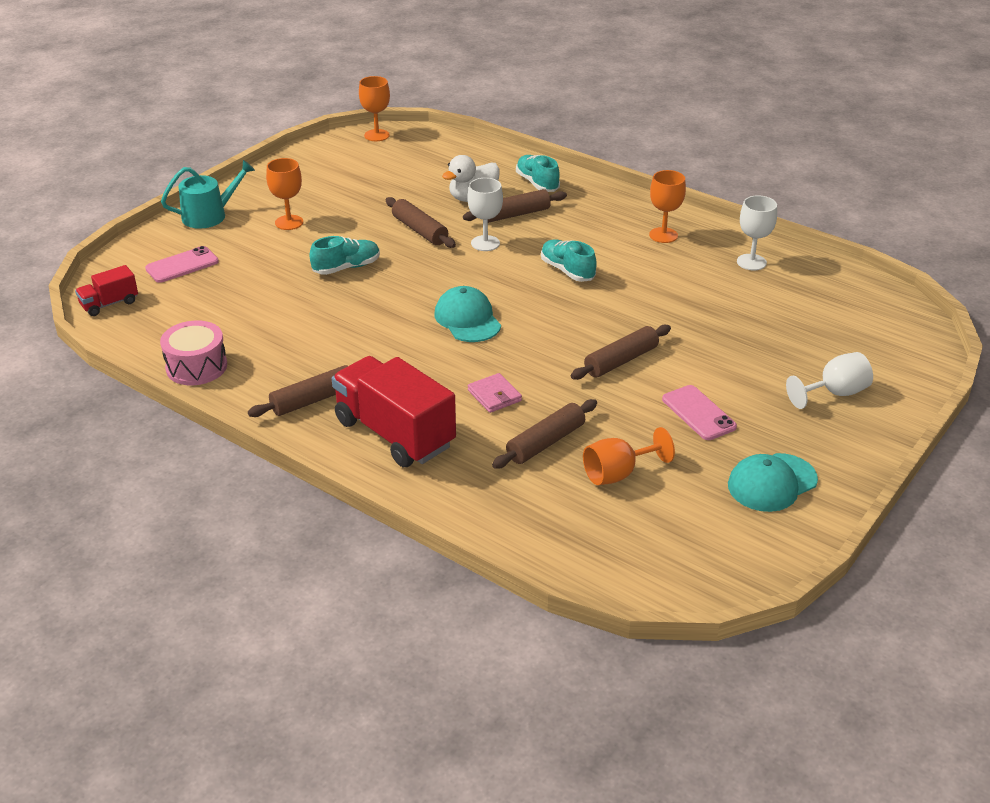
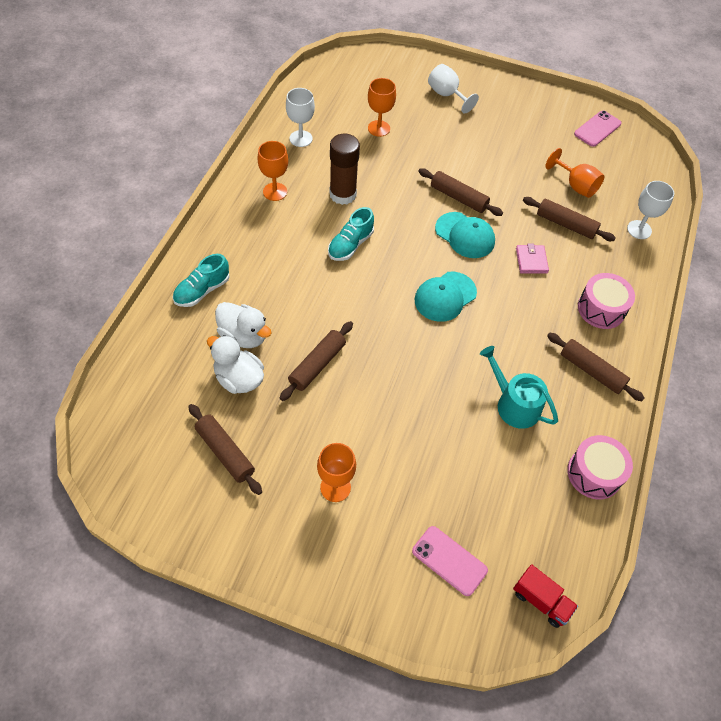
camera: 110 degrees left, 20 degrees up
turquoise watering can [161,160,255,229] -> turquoise watering can moved to [480,346,558,429]
turquoise shoe [309,236,380,275] -> none
red truck [332,356,456,467] -> pink drum [578,273,635,329]
orange goblet [359,76,390,141] -> orange goblet moved to [368,78,396,137]
brown rolling pin [463,189,567,223] -> brown rolling pin moved to [188,404,262,495]
white goblet [467,178,503,251] -> white goblet moved to [627,181,674,239]
pink wallet [468,373,522,413] -> pink wallet turned 45 degrees counterclockwise [516,243,549,274]
pink phone [662,385,737,440] -> pink phone moved to [574,111,622,147]
turquoise cap [728,453,818,512] -> turquoise cap moved to [435,212,495,258]
none -> white duck [207,335,264,394]
none -> brown glue stick [330,134,360,205]

